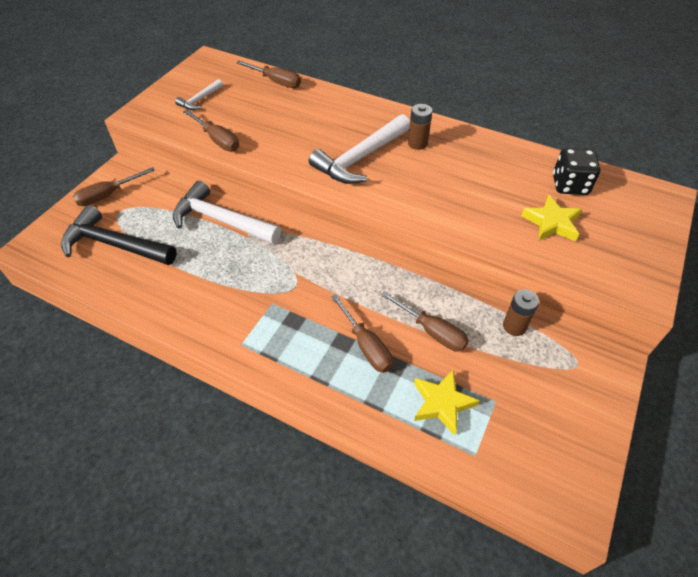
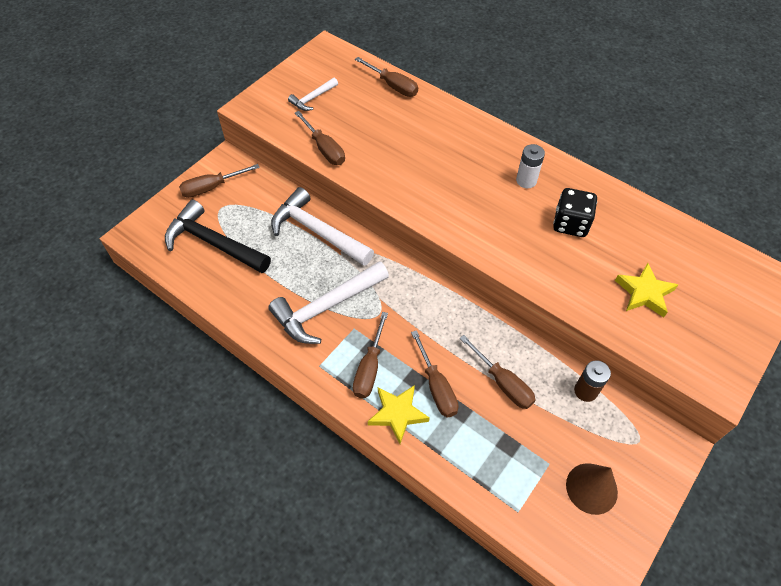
camera: 10 degrees right, 5 degrees up
white hammer [309,114,410,184] -> white hammer moved to [268,261,389,344]
brown battery [408,104,432,150] -> white battery [516,144,545,188]
yellow star [414,370,480,436] -> yellow star moved to [368,385,430,444]
black dice [553,148,600,195] -> black dice moved to [553,188,597,237]
none -> brown screwdriver [353,312,388,398]
none -> brown cone [566,463,618,515]

